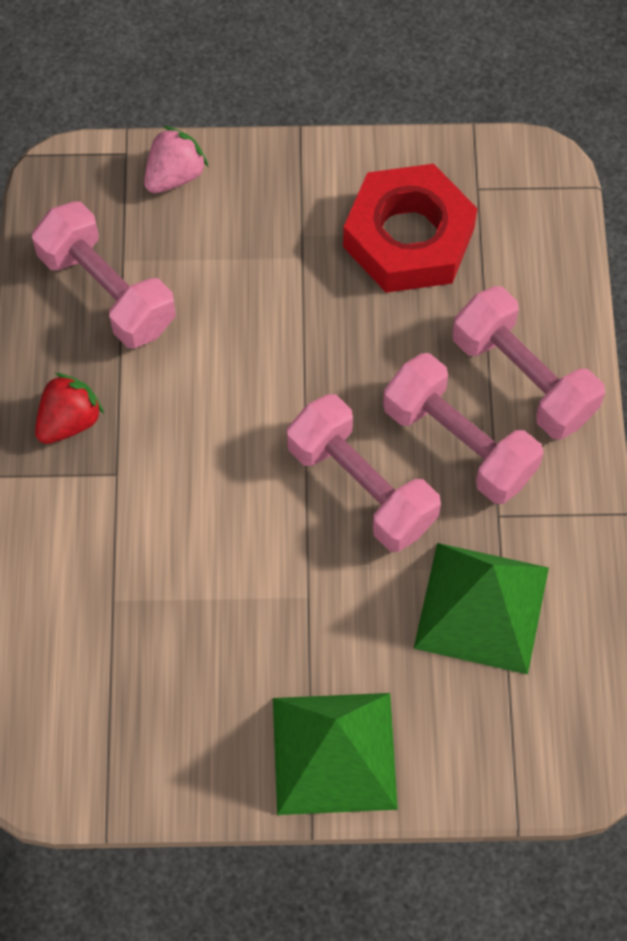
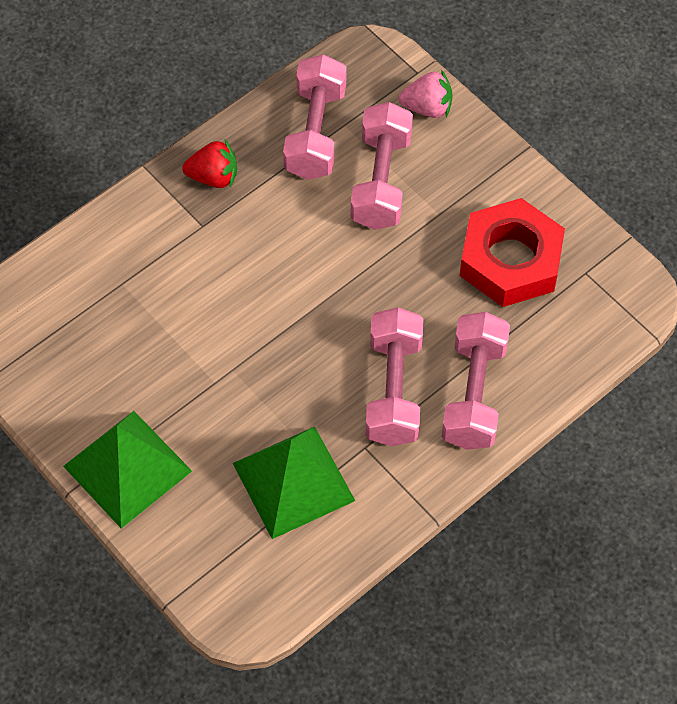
camera: 50 degrees right, 5 degrees down
pink dumbbell [287,394,441,552] -> pink dumbbell moved to [351,102,413,230]

